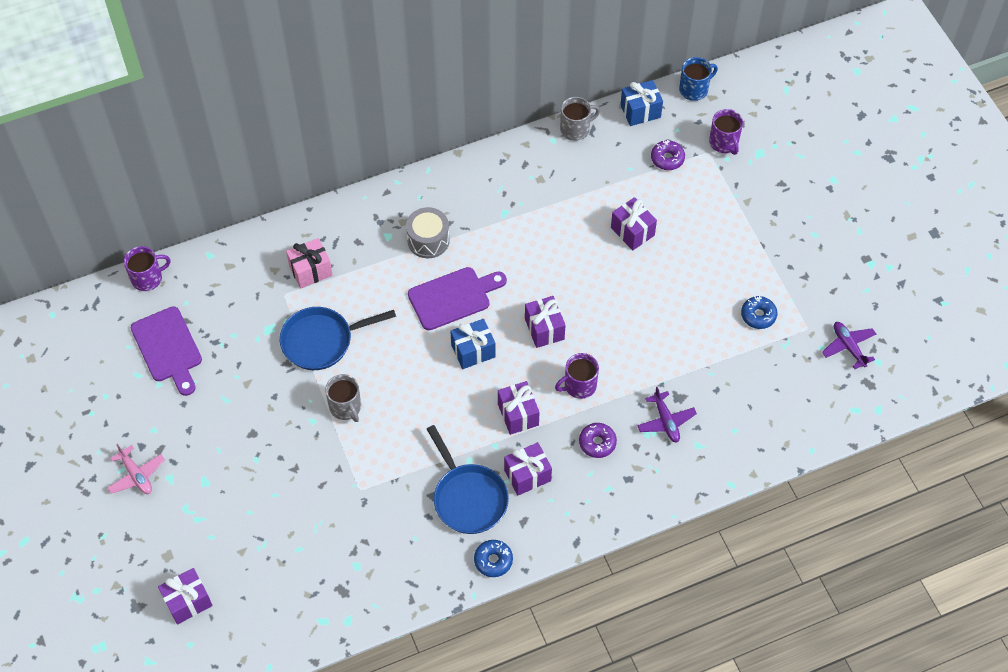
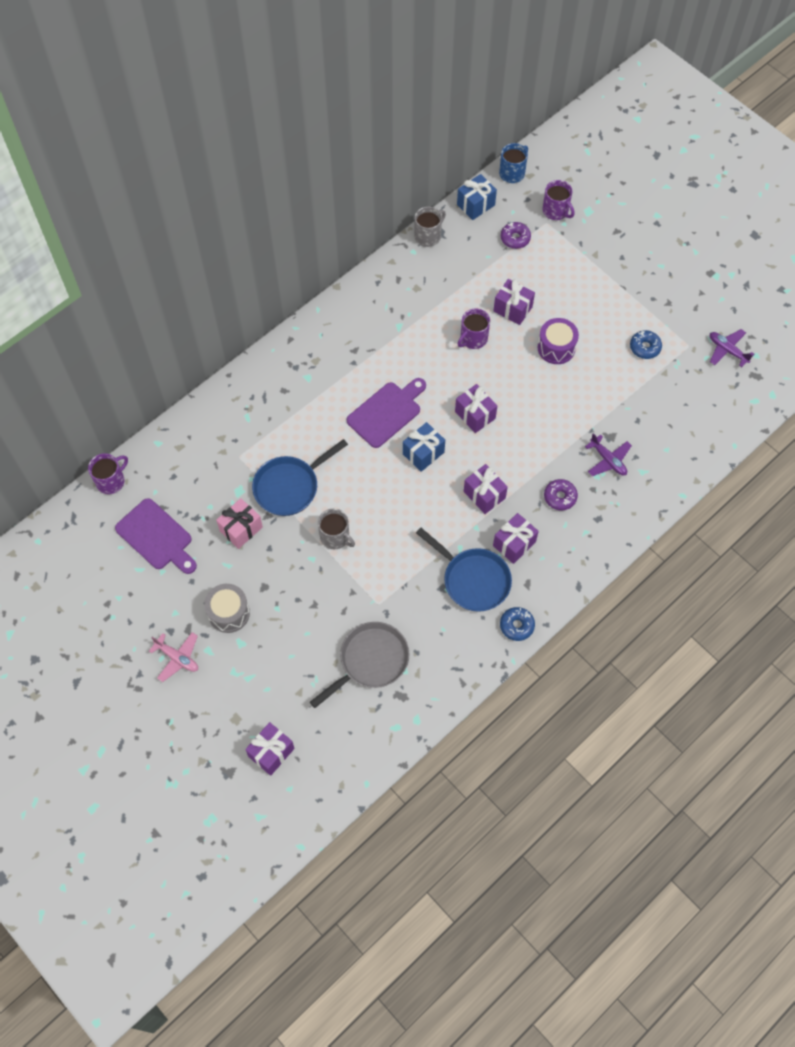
camera: 20 degrees left, 5 degrees up
pink gift [286,238,333,289] -> pink gift moved to [216,498,263,549]
grey drum [406,207,450,258] -> grey drum moved to [204,584,250,633]
purple mug [555,353,599,399] -> purple mug moved to [458,308,490,349]
none -> grey pan [310,622,409,708]
none -> purple drum [538,318,579,364]

